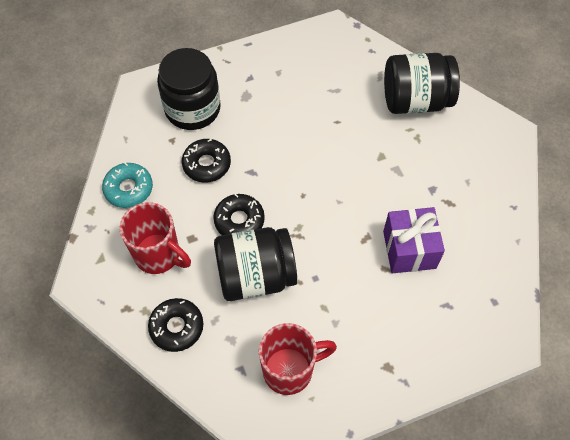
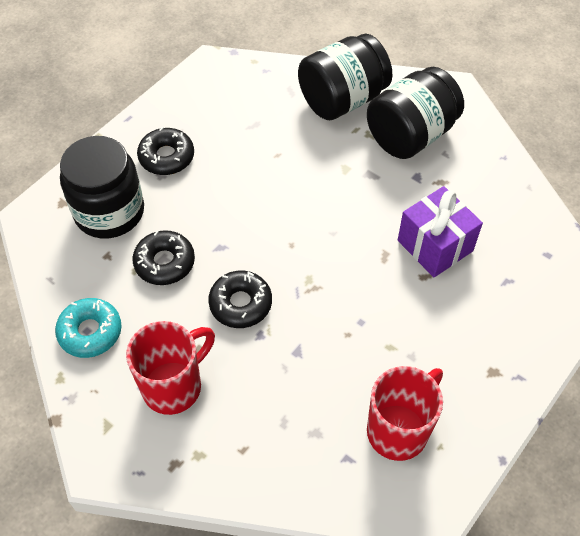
camera: 30 degrees left, 5 degrees down
red mug [119,202,191,274] -> red mug turned 45 degrees counterclockwise [126,321,215,415]
black donut [148,298,203,352] -> black donut moved to [137,127,194,175]
black jar [214,227,297,301] -> black jar moved to [367,67,464,159]

